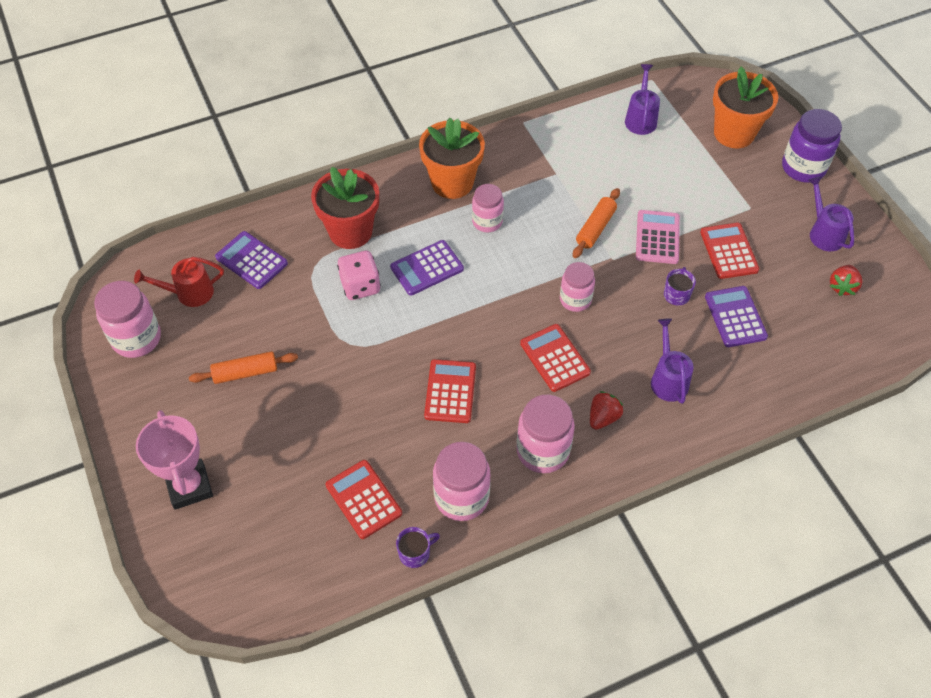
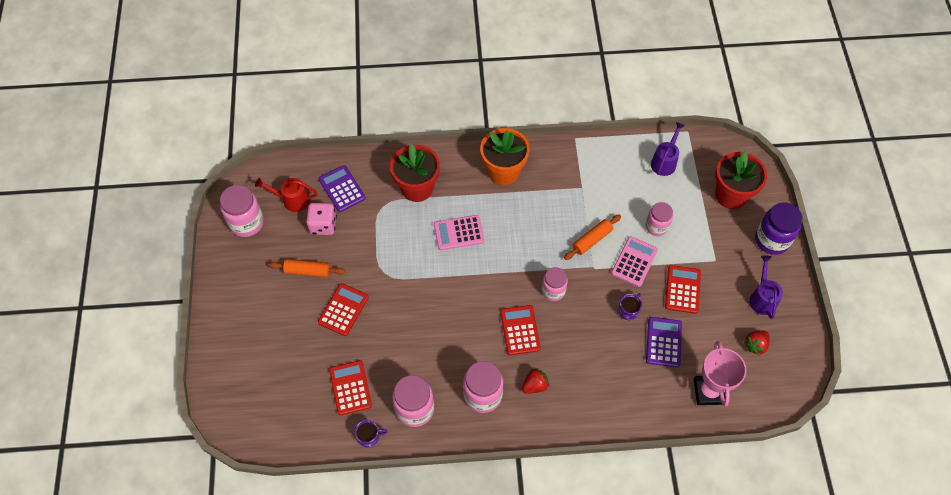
camera: 20 degrees right, 5 degrees up
pink trophy [136,410,213,510] -> pink trophy moved to [694,341,746,406]
pink dice [337,251,381,300] -> pink dice moved to [306,203,337,235]
purple calculator [390,240,464,296] -> pink calculator [434,215,484,250]
red calculator [424,359,476,423] -> red calculator moved to [318,283,369,336]
pink jar [472,184,504,232] -> pink jar moved to [646,202,673,236]
purple watering can [651,318,694,404] -> none
orange flower pot [713,67,778,148] -> red flower pot [715,150,767,209]

